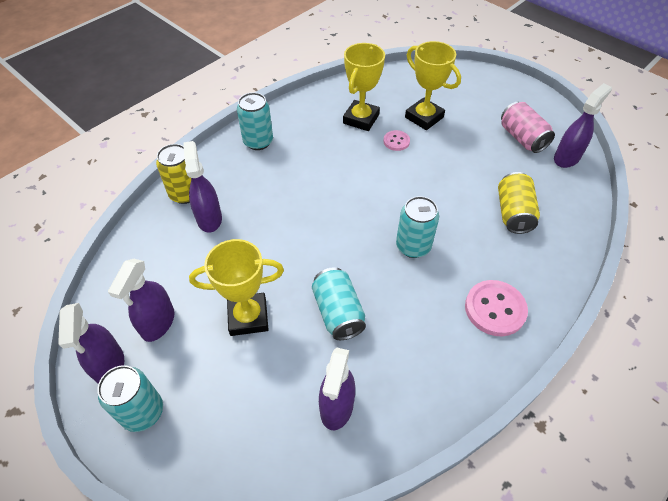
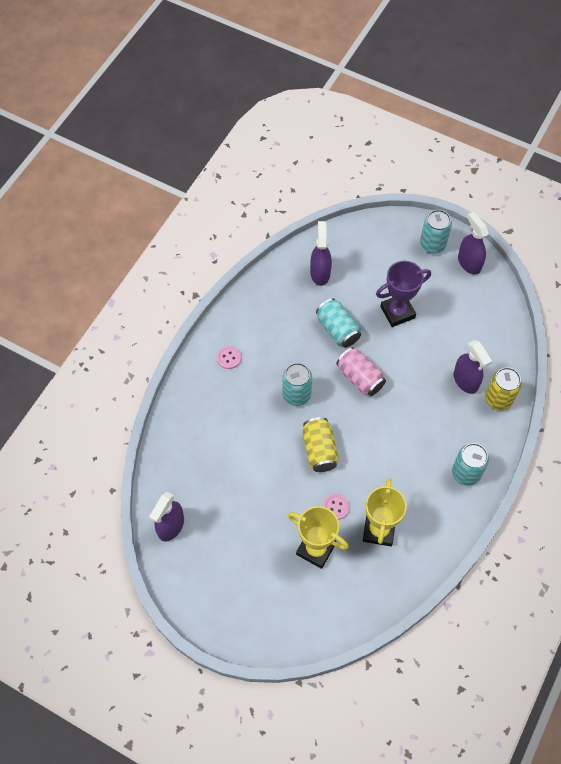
camera: 165 degrees right, 10 degrees up
purple spray bottle [108,259,175,342] -> none
yellow trophy [189,239,284,336] -> purple trophy [376,261,431,327]
pink button [465,280,528,336] -> pink button [217,346,241,369], size x0.56
yellow can [498,172,540,234] -> yellow can moved to [302,417,339,472]
pink can [501,102,555,153] -> pink can moved to [336,347,386,396]

